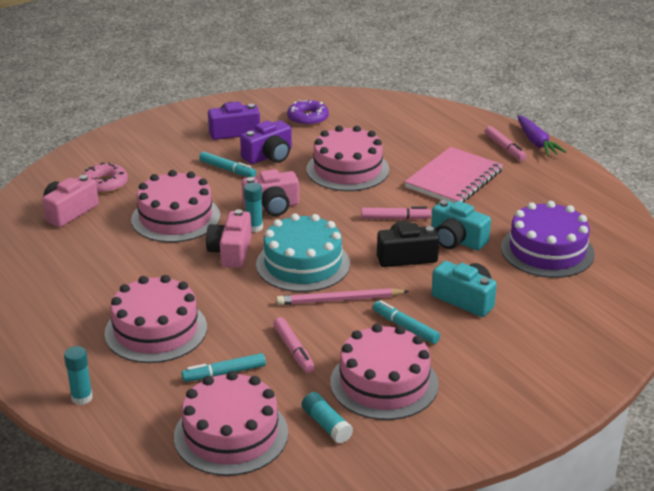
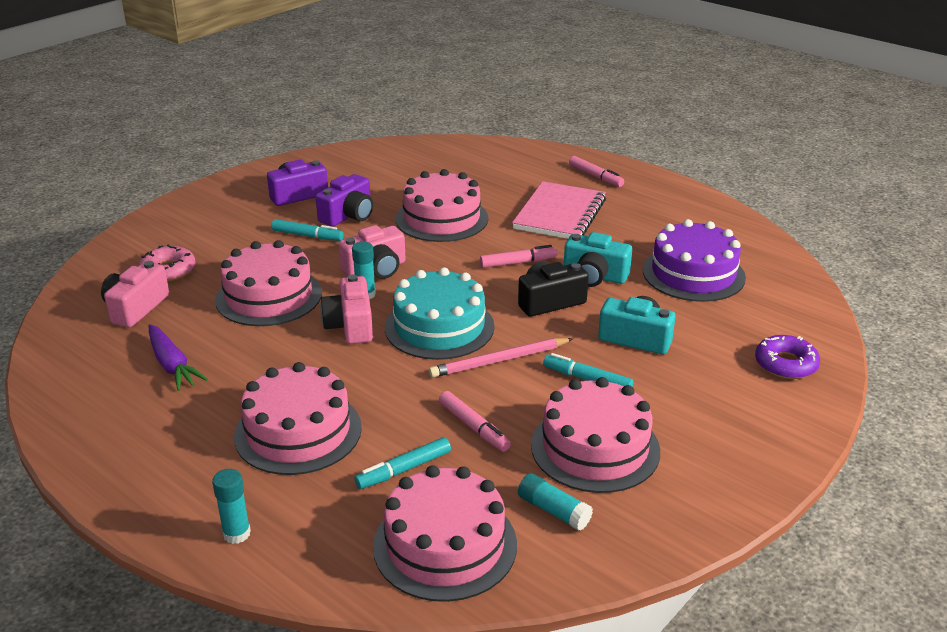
camera: 15 degrees left, 0 degrees up
purple donut [287,100,329,126] -> purple donut moved to [755,335,820,379]
purple carrot [517,115,567,156] -> purple carrot moved to [149,324,208,391]

